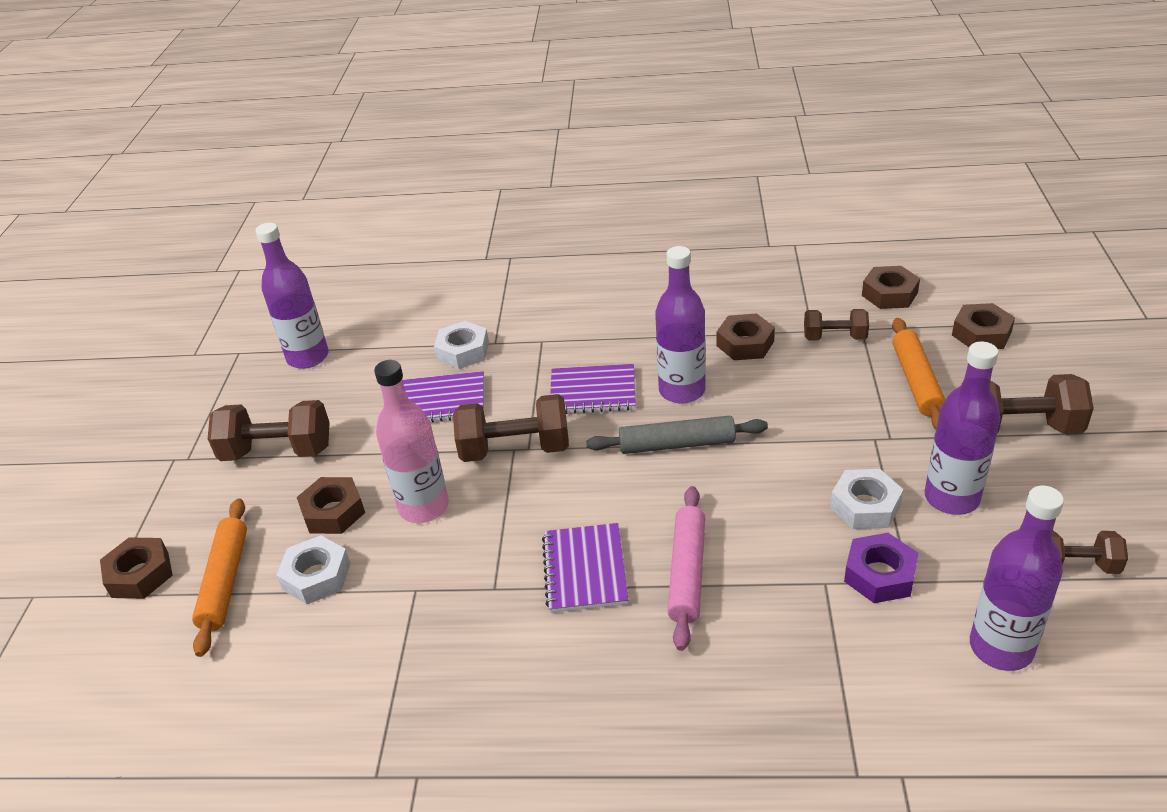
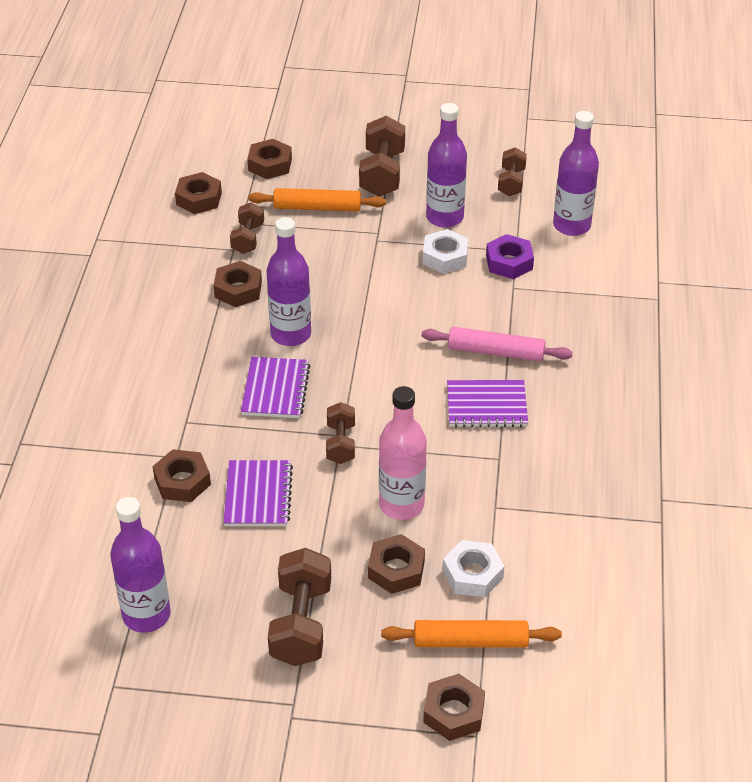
camera: 90 degrees left, 5 degrees up
white nut [434,321,489,369] -> brown nut [153,449,211,502]
brown dumbbell [453,394,569,462] -> brown dumbbell [326,402,355,464], size x0.60
grey rolling pin [586,416,768,454] -> none

